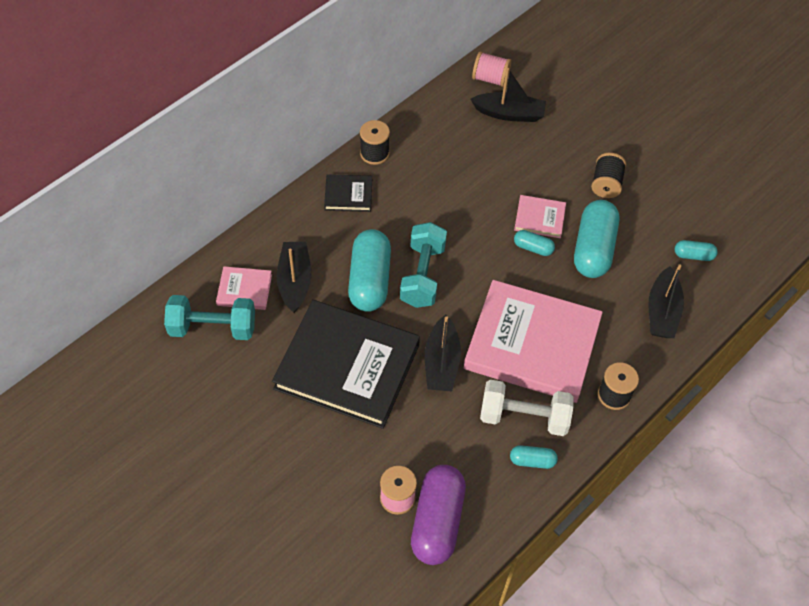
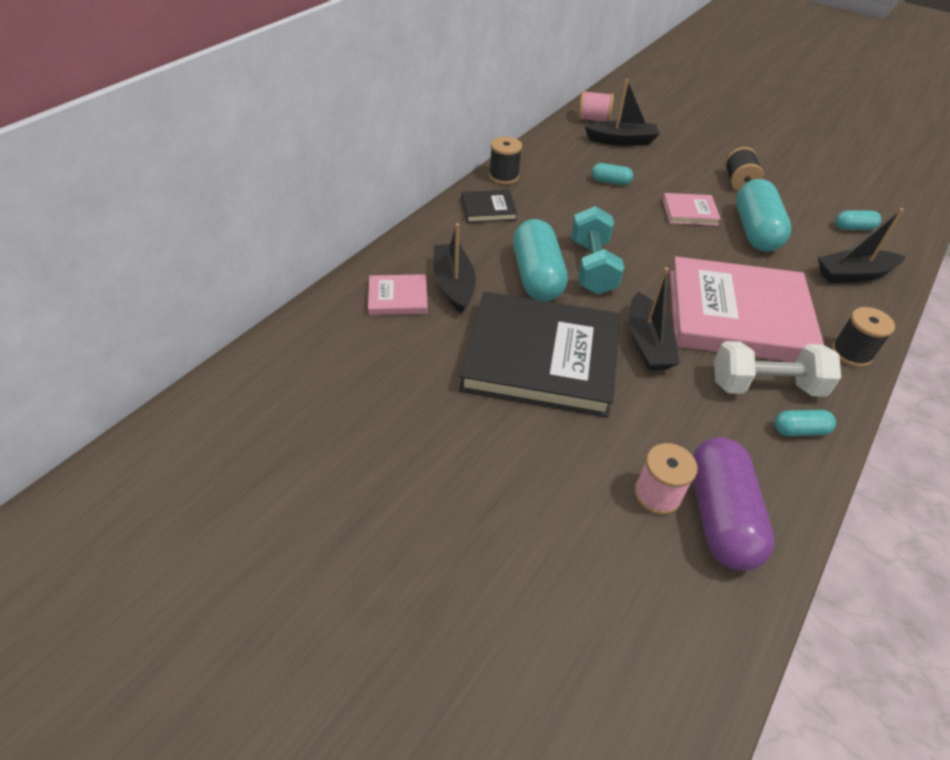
camera: 10 degrees left, 10 degrees down
turquoise dumbbell [164,295,255,340] -> none
turquoise capsule [514,230,555,256] -> turquoise capsule moved to [592,163,633,185]
black boat [648,264,684,338] -> black boat turned 75 degrees clockwise [818,208,906,283]

